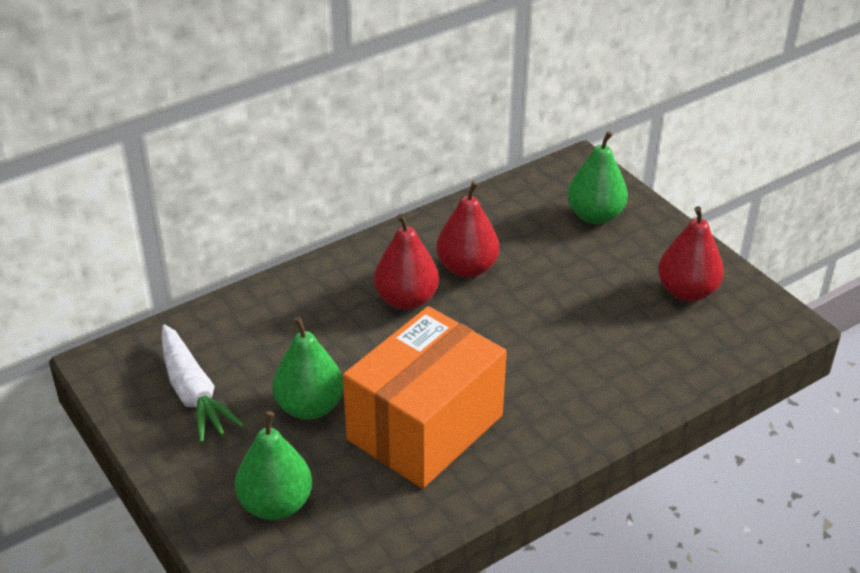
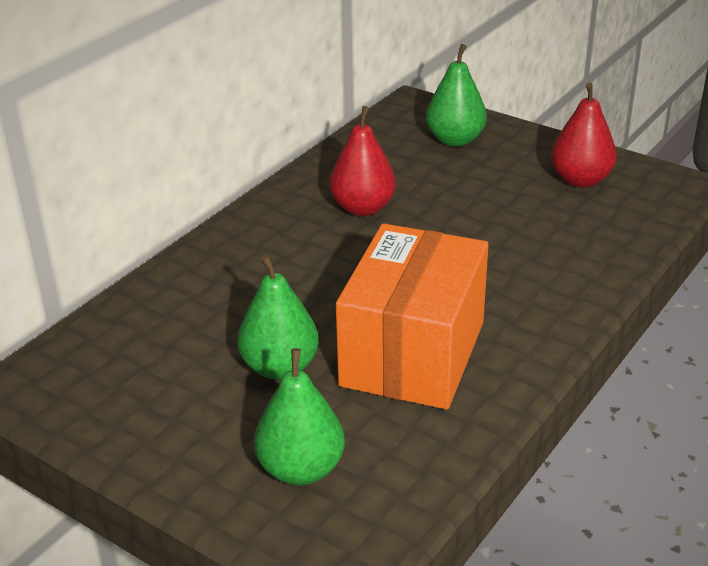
camera: 20 degrees left, 5 degrees down
white carrot [162,324,244,443] -> none
red pear [374,214,439,310] -> none

